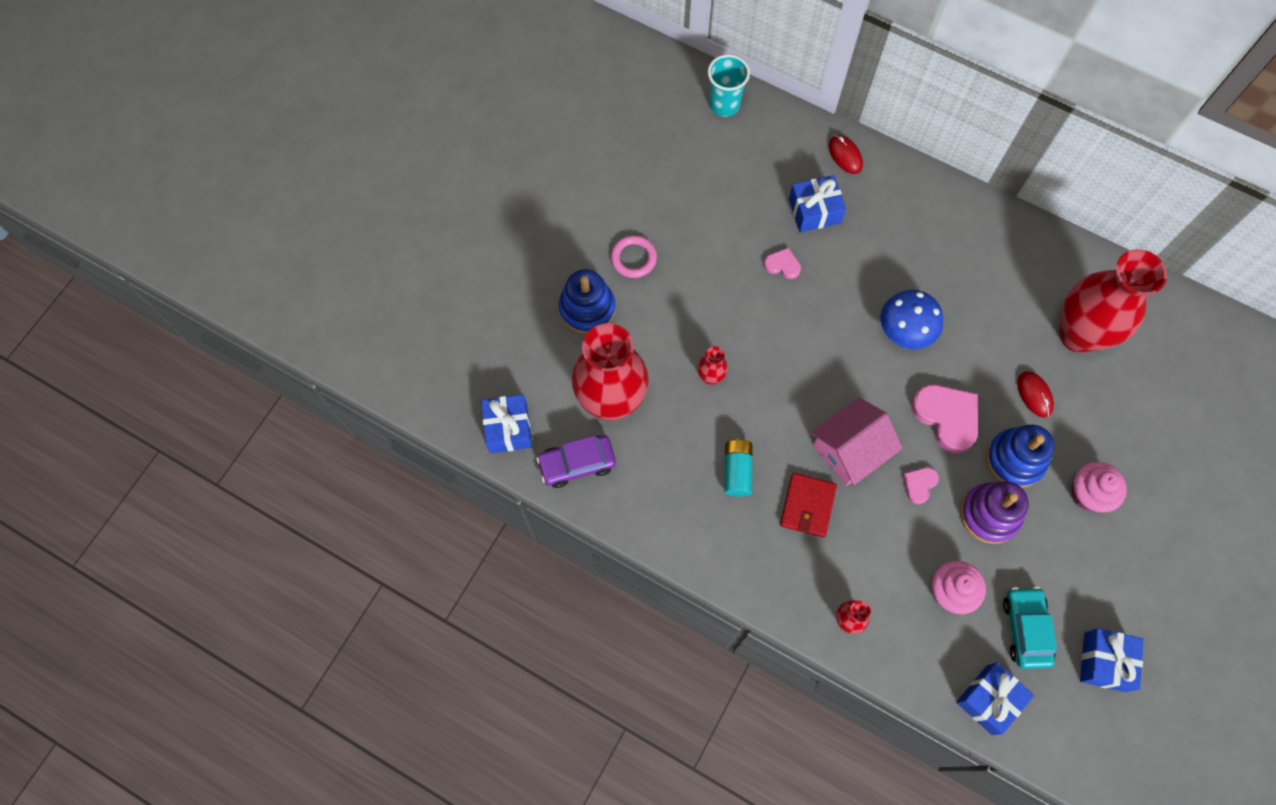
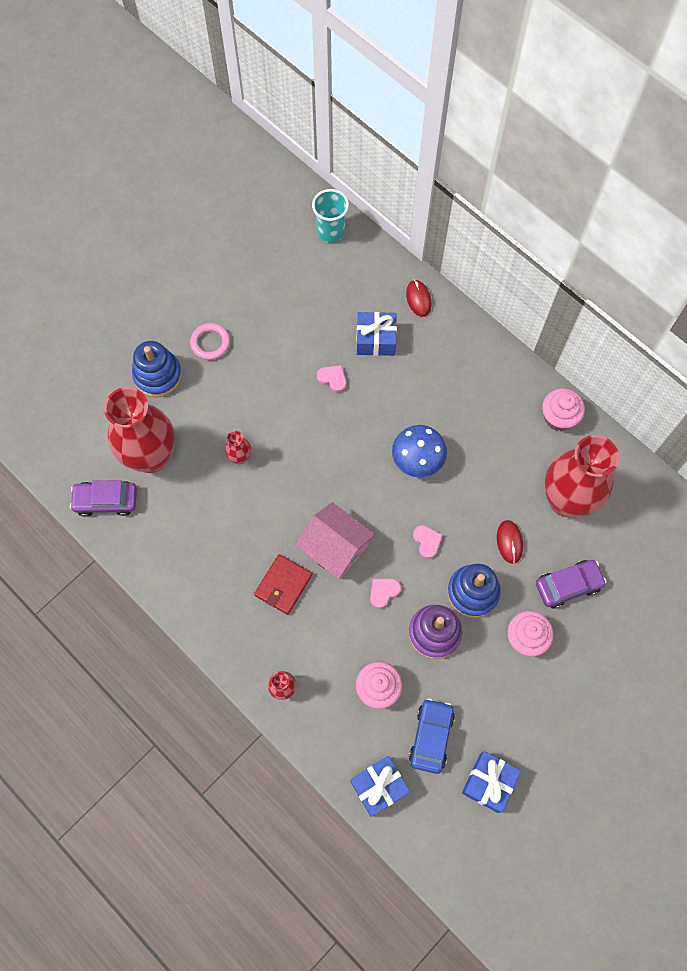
camera: 15 degrees right, 0 degrees up
blue gift [481,394,532,453] -> none
turquoise battery [724,439,752,497] -> none
pink house [811,397,903,486] -> pink house turned 60 degrees clockwise [296,502,375,580]
pink heart [911,384,978,453] -> pink heart [413,525,443,559], size x0.52
turquoise car [1003,586,1057,669] -> blue car [409,698,455,774]
none -> purple car [536,560,606,609]
none -> pink cupcake [542,388,585,431]

